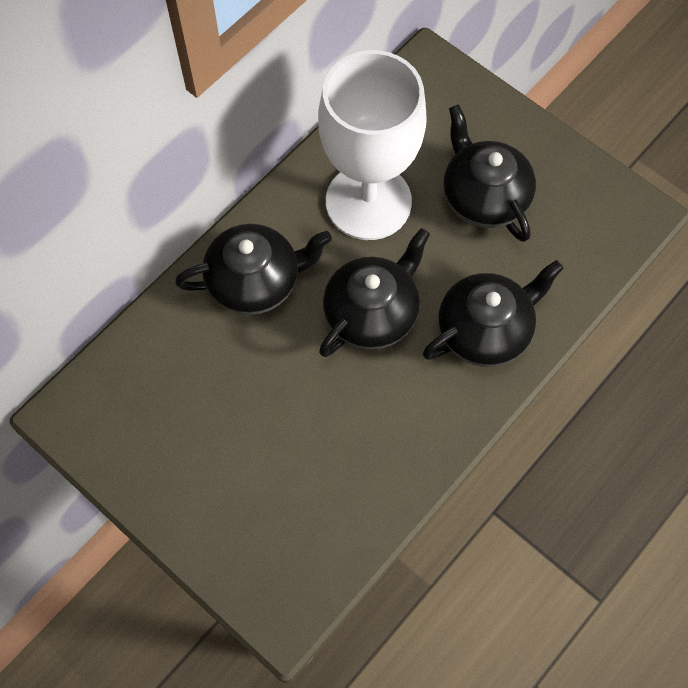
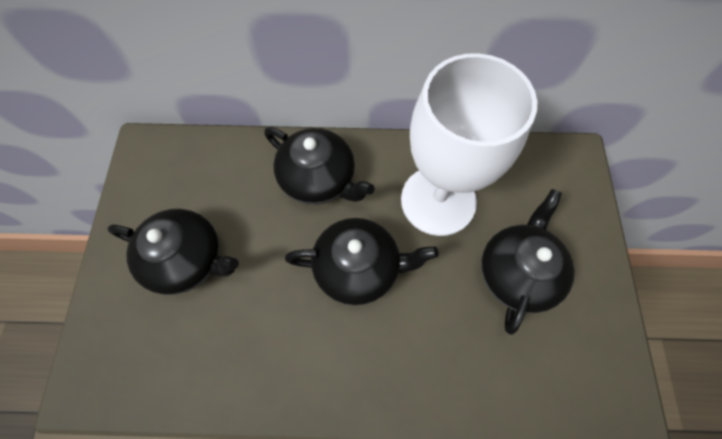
camera: 50 degrees right, 0 degrees up
black teapot [423,260,563,367] -> black teapot moved to [107,209,239,295]

